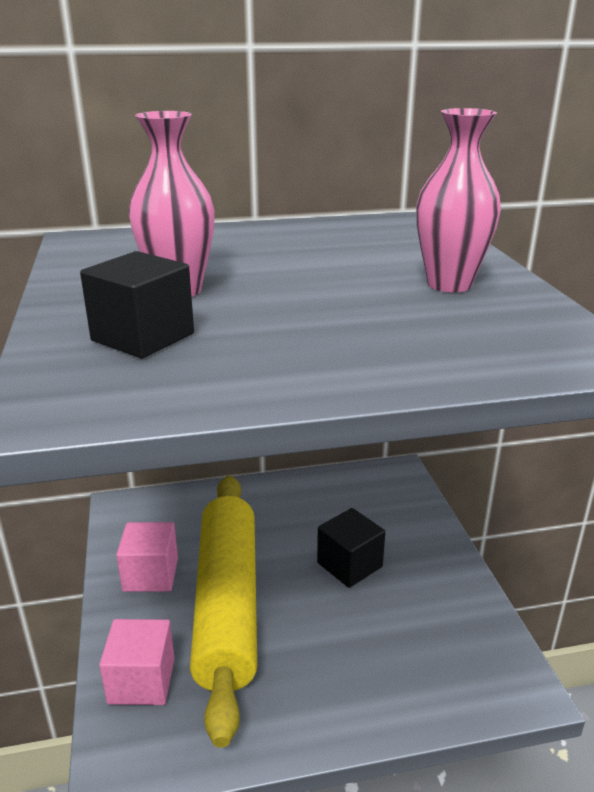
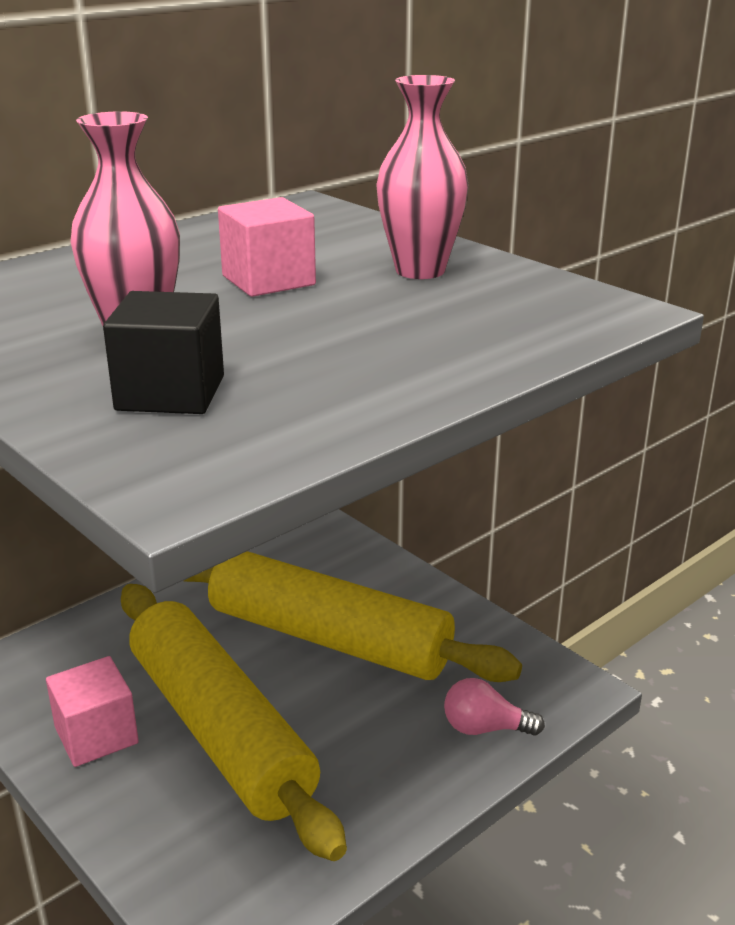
camera: 30 degrees left, 0 degrees up
pink cube [99,619,175,705] -> pink cube moved to [218,197,316,297]
black cube [317,508,385,588] -> yellow rolling pin [184,551,522,682]
none -> pink light bulb [444,678,545,736]

